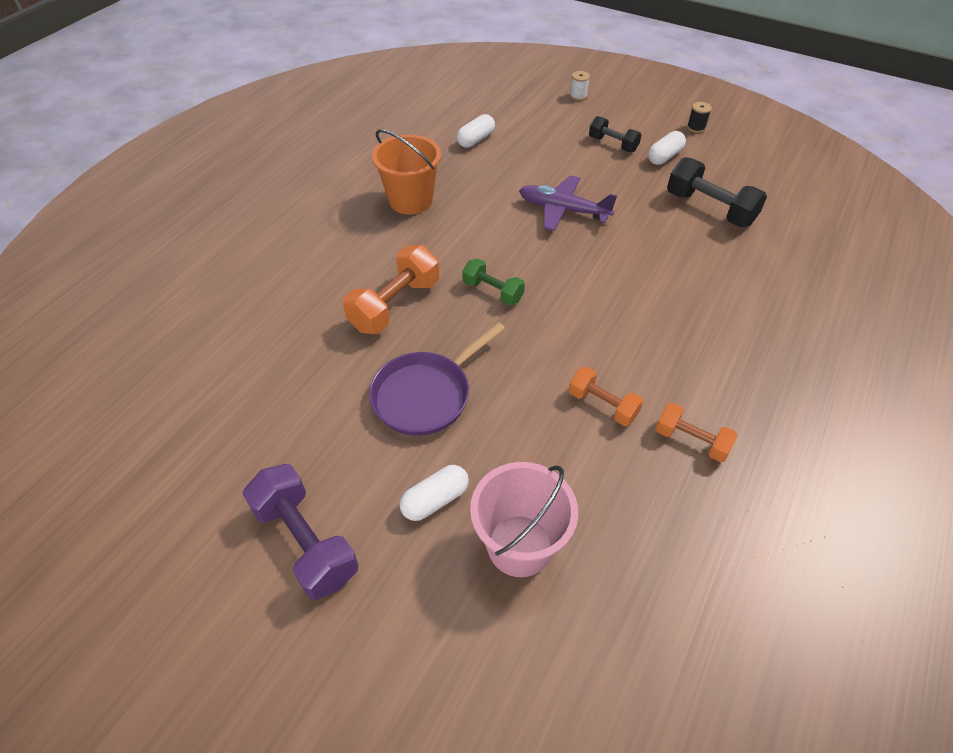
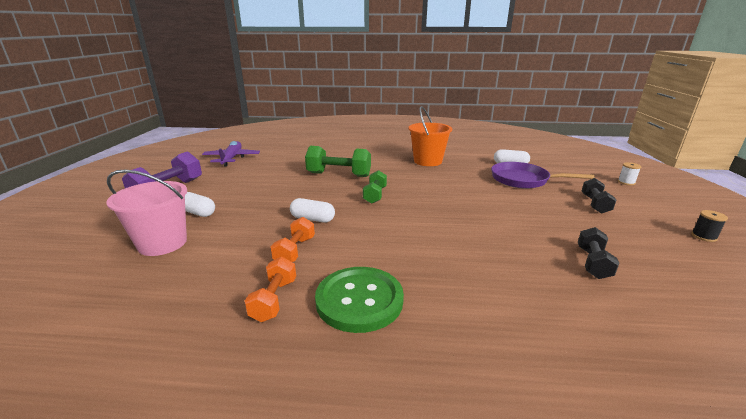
camera: 65 degrees right, 25 degrees down
orange dumbbell [343,245,439,334] -> green dumbbell [305,146,371,177]
purple pan [369,322,505,436] -> purple pan moved to [491,162,595,189]
purple plane [519,175,617,231] -> purple plane moved to [202,141,260,166]
white capsule [648,131,686,165] -> white capsule moved to [290,198,335,222]
black dumbbell [667,157,767,227] -> black dumbbell [578,227,619,279], size x0.61
none -> green button [315,267,404,333]

